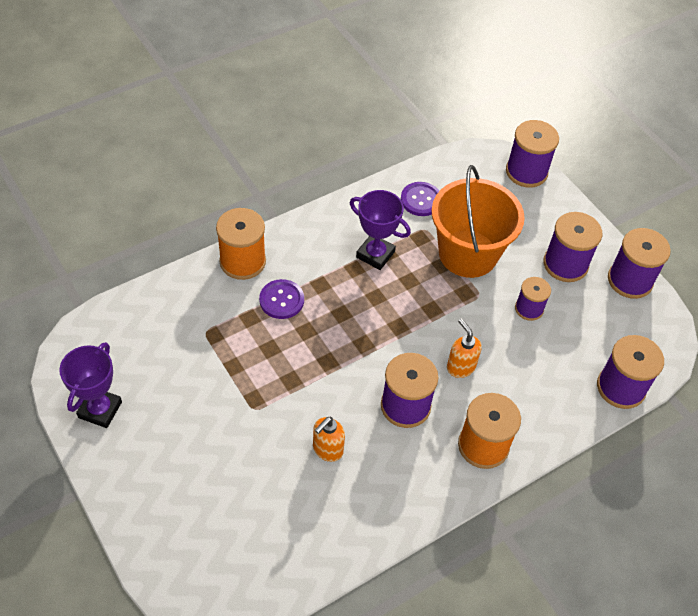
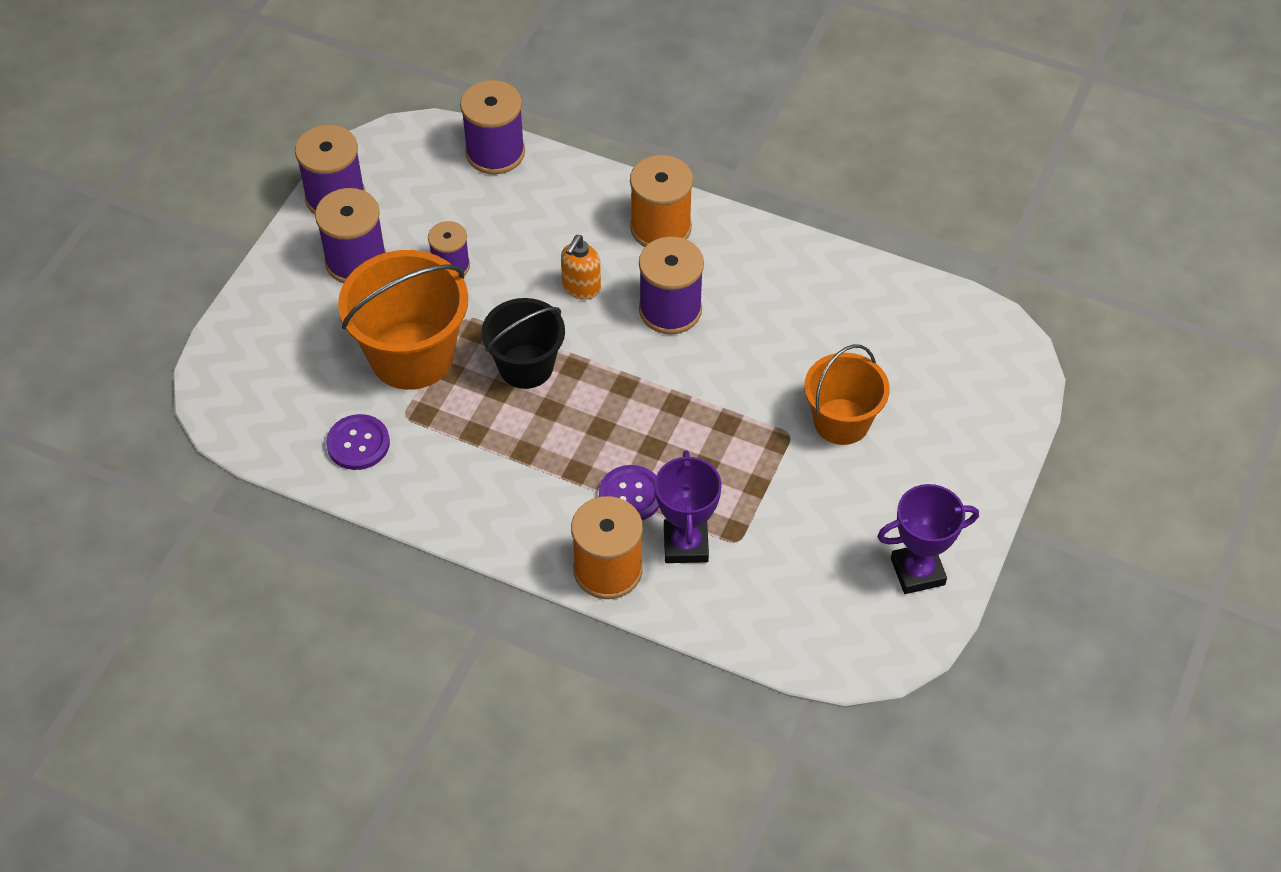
camera: 120 degrees left, 0 degrees up
orange soap dispenser [313,417,345,462] -> none
purple trophy [350,190,411,270] -> purple trophy moved to [655,450,722,563]
purple spool [506,120,559,188] -> none
none -> black bucket [482,298,565,389]
none -> orange bucket [804,344,890,445]

